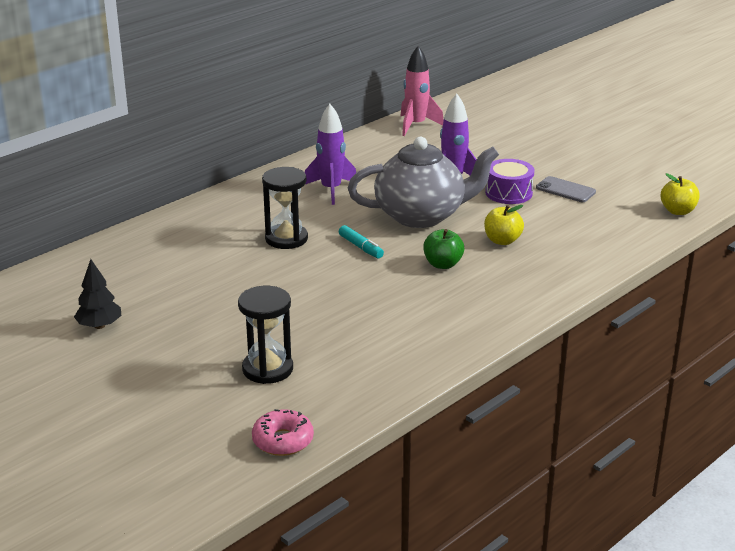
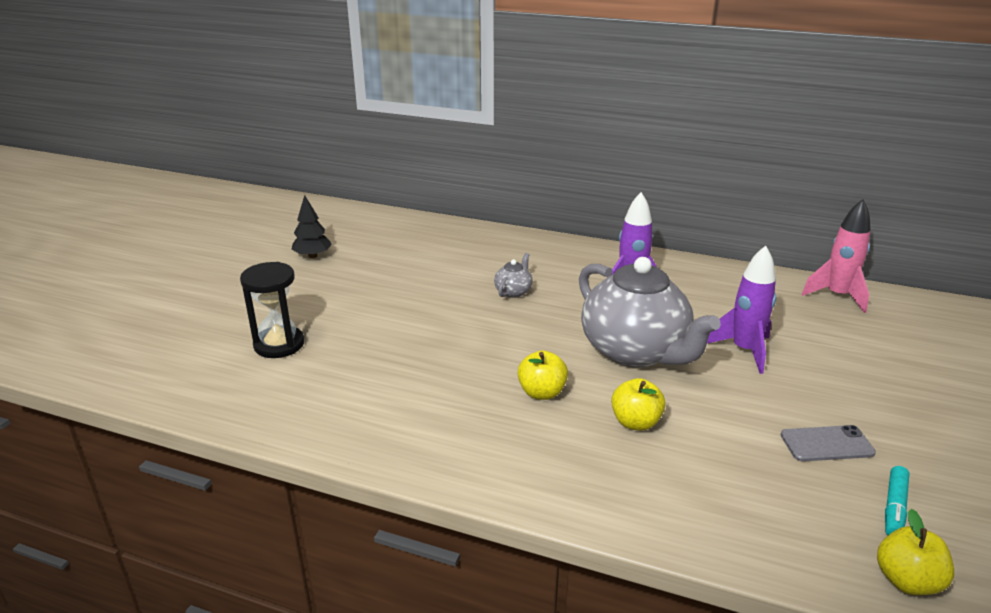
camera: 65 degrees right, 0 degrees up
pink donut [252,409,314,456] -> none
black hourglass [262,167,308,249] -> grey teapot [494,253,533,298]
turquoise marker [339,225,384,258] -> turquoise marker moved to [885,466,910,535]
green apple [423,229,464,269] -> yellow apple [517,350,568,400]
purple drum [485,159,534,204] -> none
grey phone [536,176,596,202] -> grey phone turned 75 degrees clockwise [781,425,876,462]

